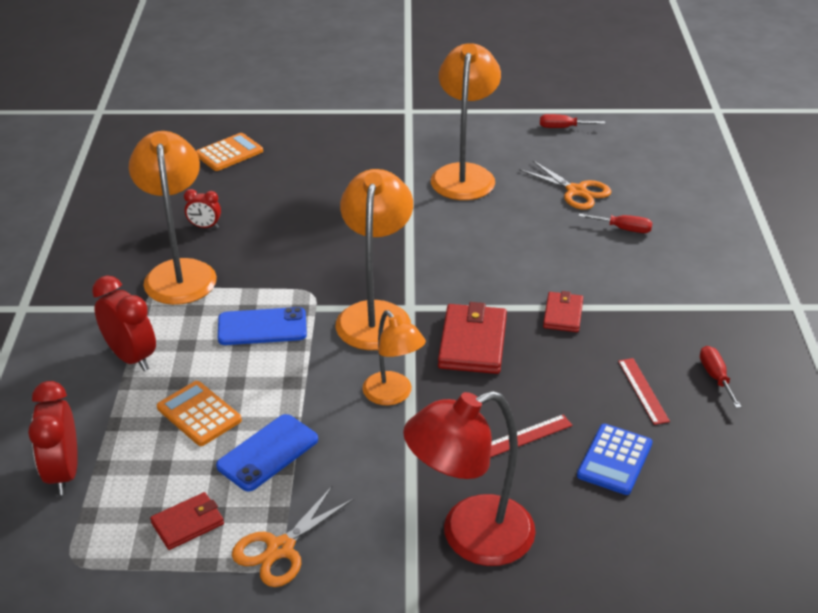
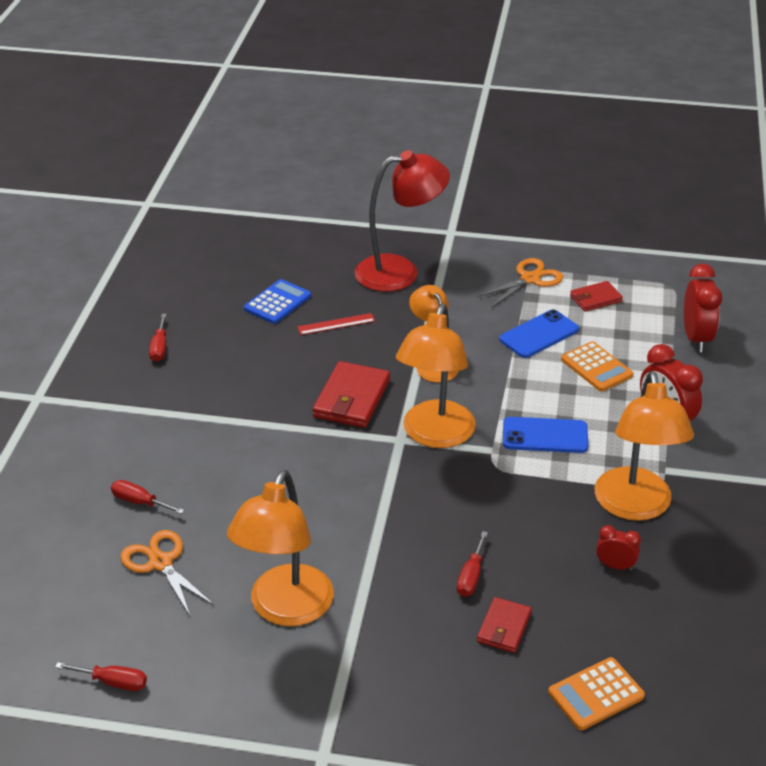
camera: 170 degrees left, 0 degrees up
red wallet [543,291,583,332] -> red wallet moved to [477,597,532,653]
red ruler [618,358,670,425] -> none
none -> red screwdriver [457,531,488,597]

